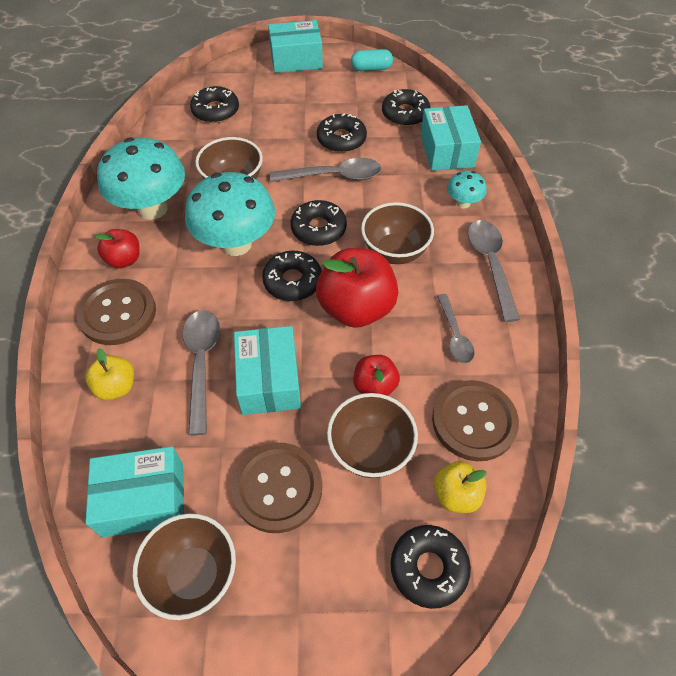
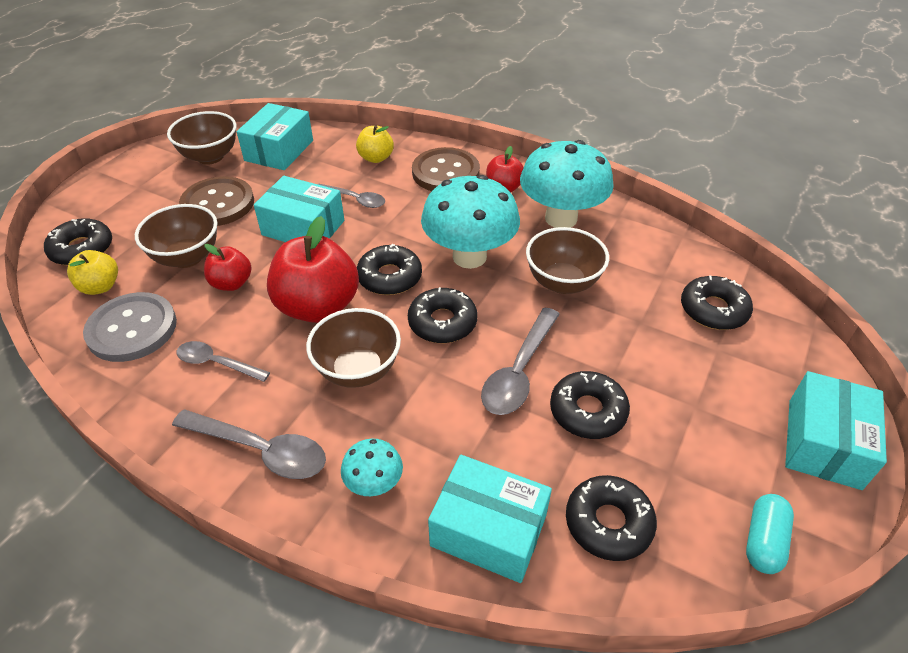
camera: 120 degrees right, 10 degrees down
grey spoon [182,310,220,435] -> grey spoon [318,184,385,208], size x0.65
brown button [432,380,519,461] -> grey button [83,292,177,362]

